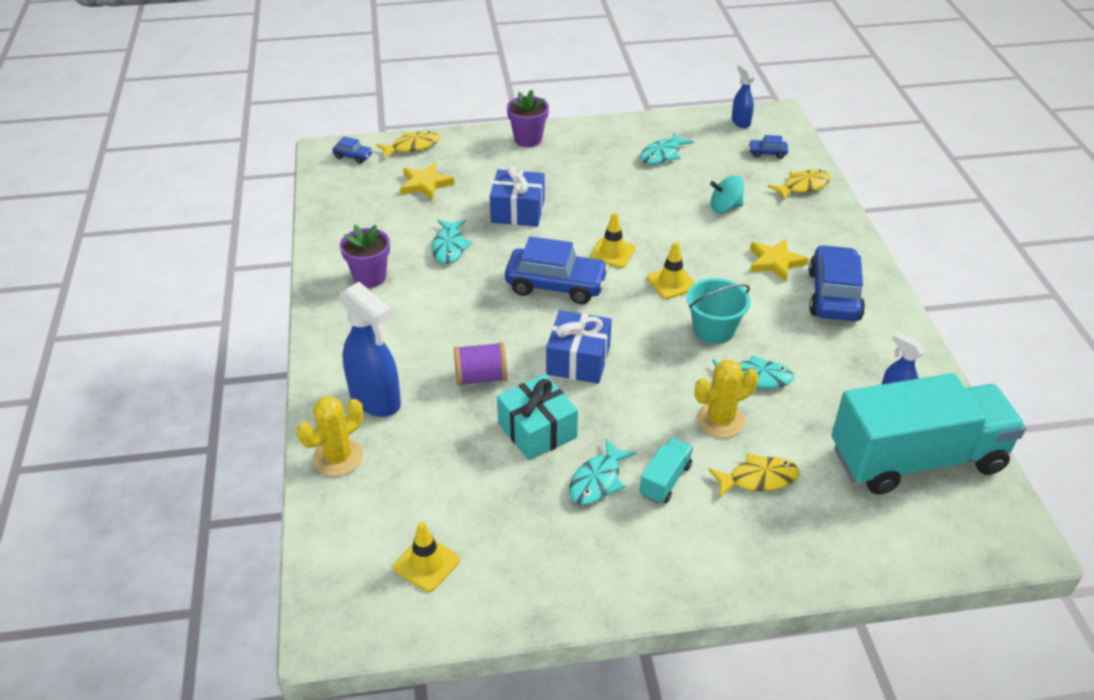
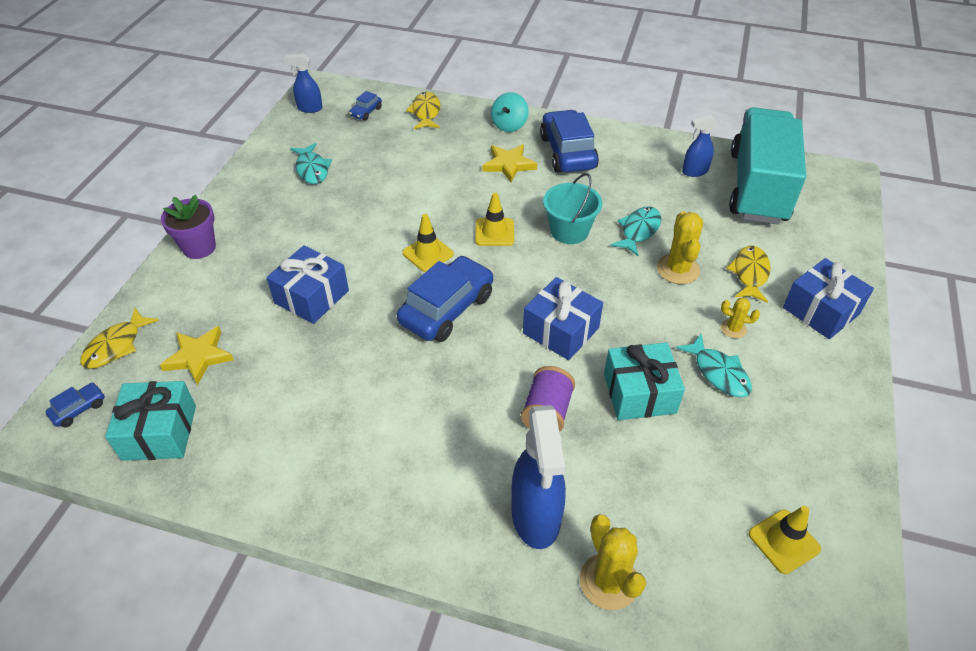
camera: 65 degrees left, 5 degrees up
blue spray bottle [339,282,401,417] -> blue spray bottle turned 105 degrees clockwise [511,405,566,549]
purple flower pot [340,225,390,288] -> none
yellow fish [376,131,440,159] -> yellow fish turned 150 degrees counterclockwise [81,308,159,369]
turquoise fish [432,220,473,264] -> none
turquoise truck [639,438,693,504] -> yellow cactus [721,298,760,339]
turquoise spinning top [710,175,744,213] -> turquoise spinning top moved to [491,92,529,132]
blue car [809,245,865,321] -> blue car turned 45 degrees clockwise [540,110,599,172]
none -> turquoise gift [105,381,196,461]
none -> blue gift [783,258,874,339]

